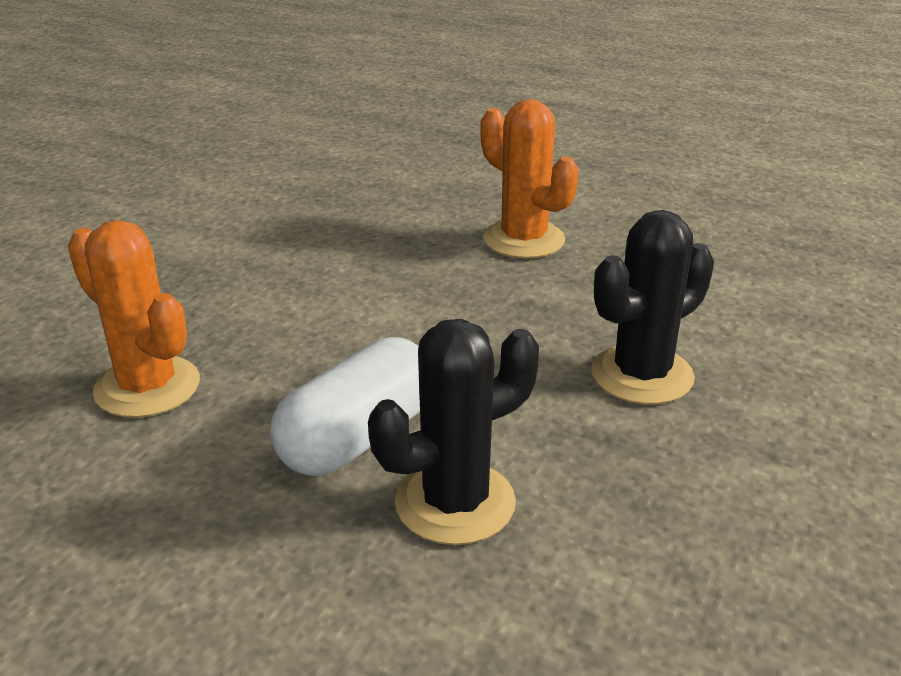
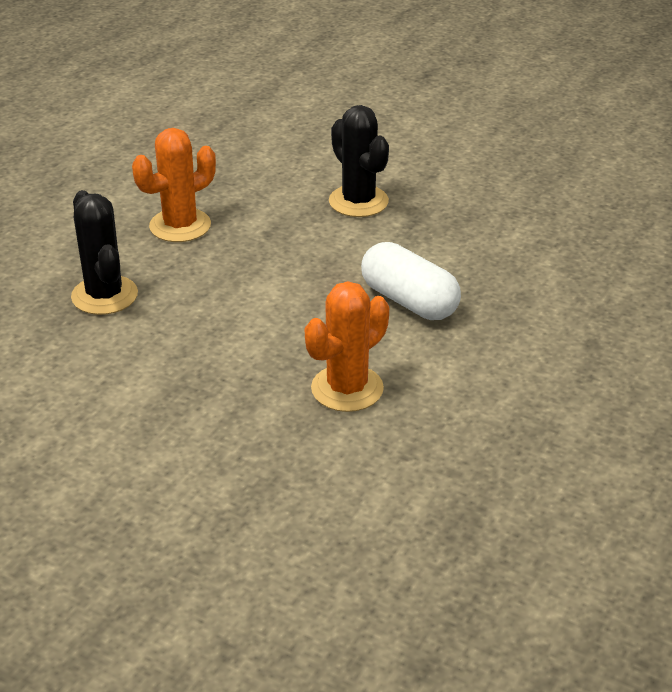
camera: 85 degrees left, 5 degrees up
black cactus [368,319,539,545] -> black cactus moved to [71,190,138,315]

